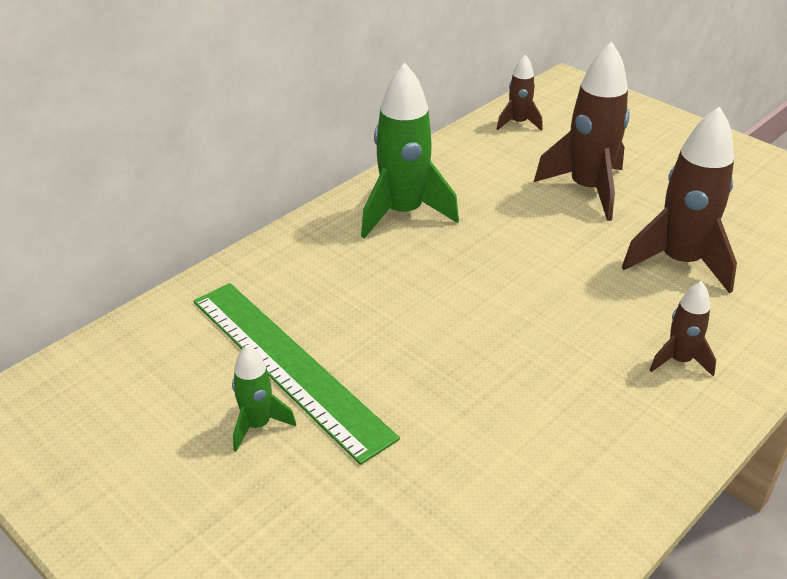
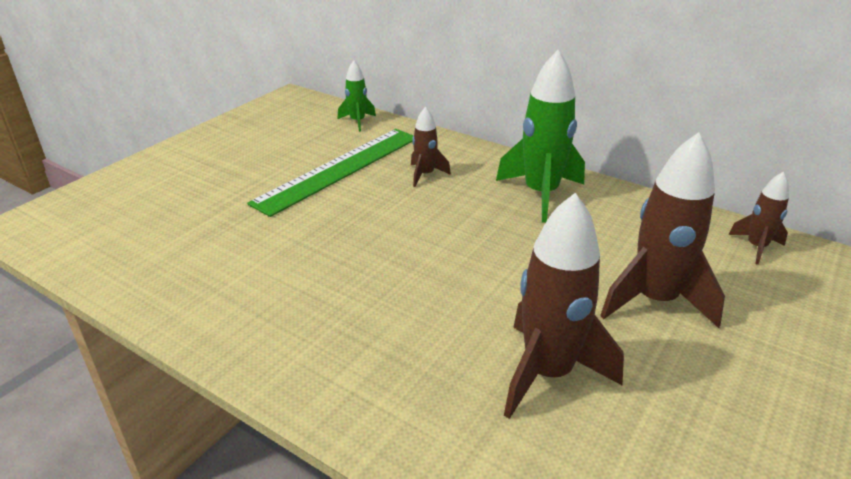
camera: 80 degrees right, 5 degrees down
green rocket [232,345,296,452] -> green rocket moved to [338,60,376,132]
brown rocket [650,281,716,376] -> brown rocket moved to [411,107,451,187]

